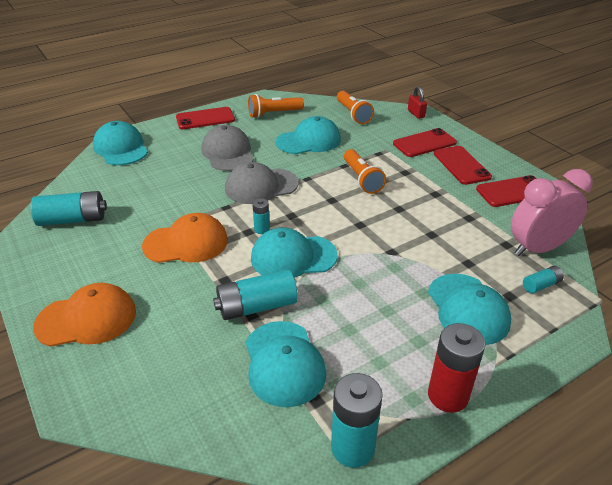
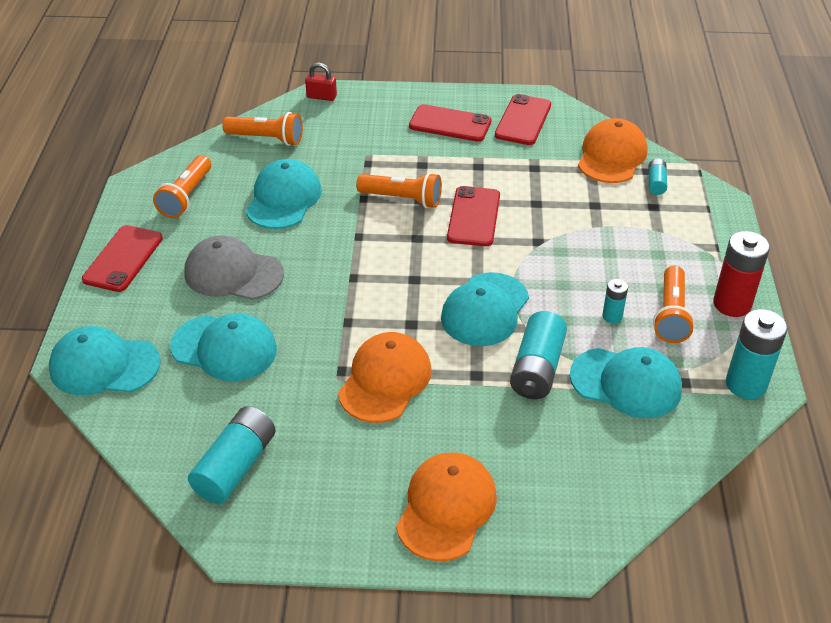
camera: 55 degrees left, 5 degrees up
grey cap [225,162,299,204] -> none
turquoise battery [252,198,270,234] -> turquoise battery moved to [602,279,628,323]
red phone [393,128,457,157] -> red phone moved to [447,186,500,246]
turquoise cap [428,274,511,345] -> turquoise cap moved to [170,313,277,381]
pink clock [511,169,593,256] -> orange cap [578,118,648,183]
none -> orange flashlight [653,266,695,343]

